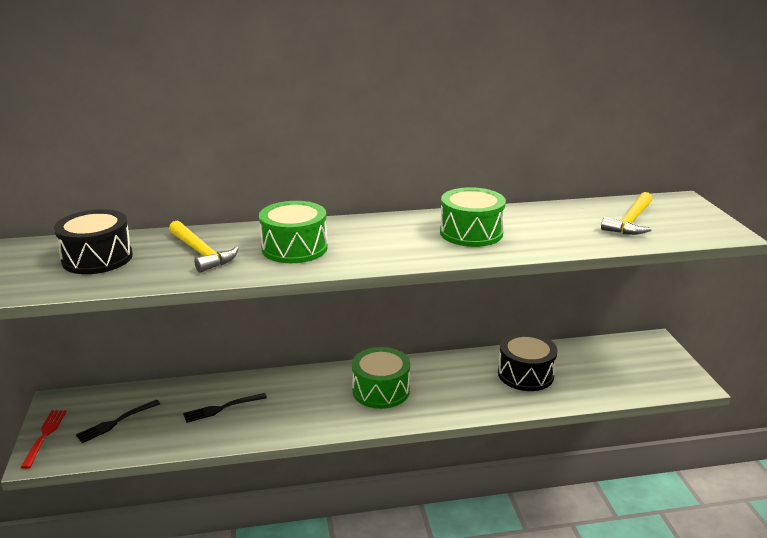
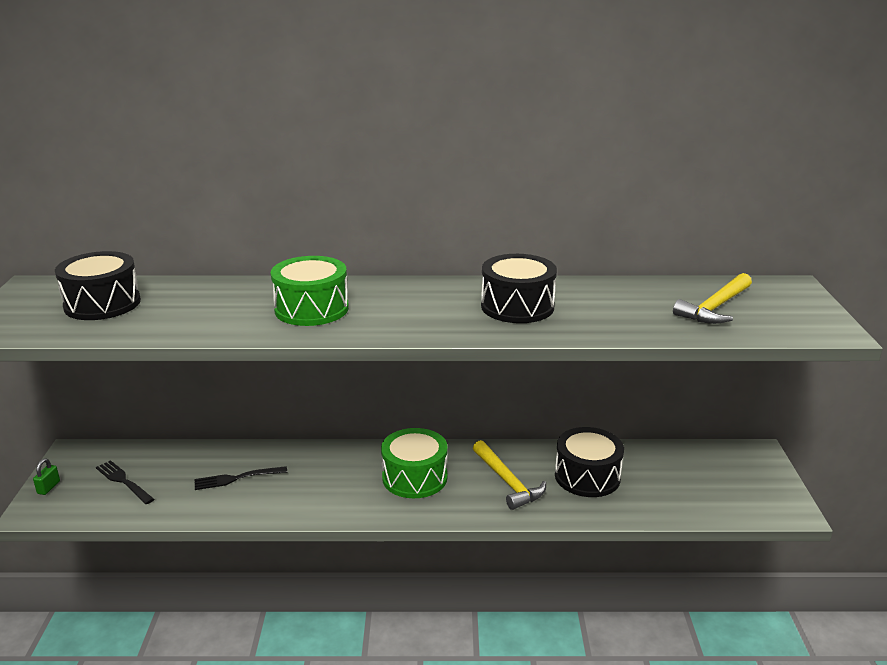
camera: 10 degrees right, 0 degrees up
red fork [21,410,67,469] -> green padlock [33,458,60,495]
black fork [76,399,160,443] -> black fork turned 75 degrees clockwise [96,460,154,504]
yellow hammer [169,221,239,273] -> yellow hammer moved to [473,440,546,510]
green drum [440,187,506,247] -> black drum [481,254,557,323]

